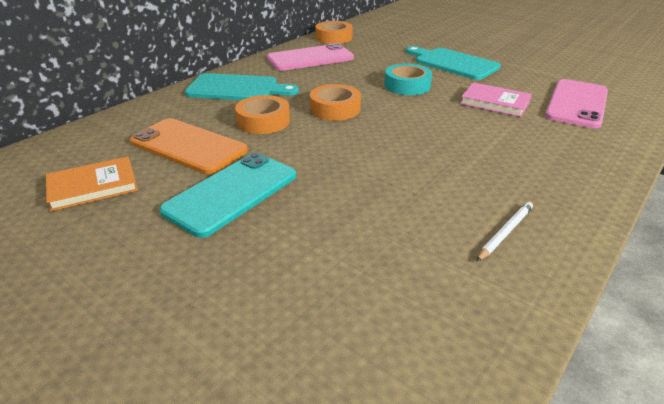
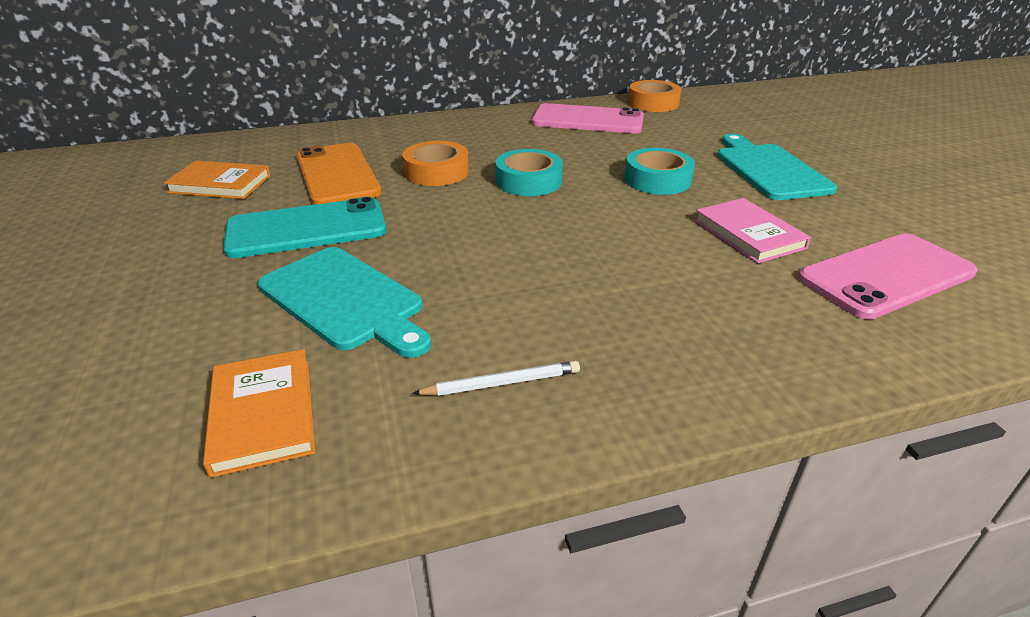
camera: 35 degrees right, 0 degrees up
turquoise cutting board [185,73,299,100] -> turquoise cutting board moved to [257,247,431,358]
orange tape [310,84,361,121] -> turquoise tape [495,149,563,196]
none -> orange book [203,349,315,478]

